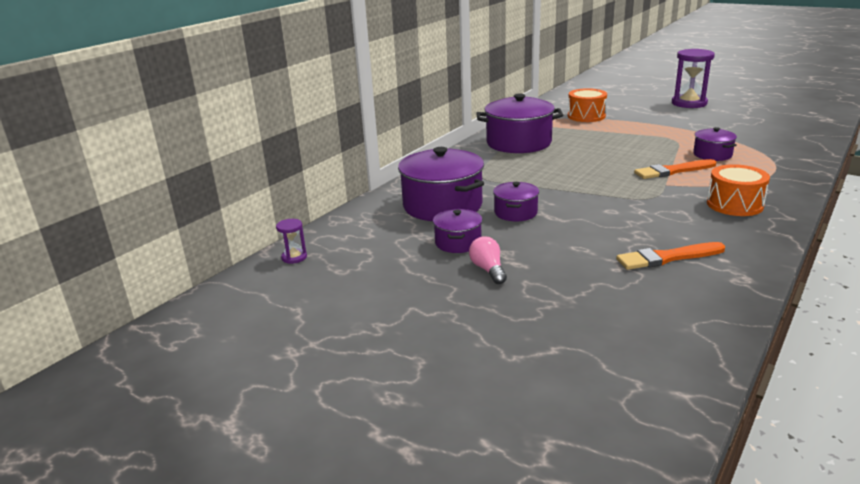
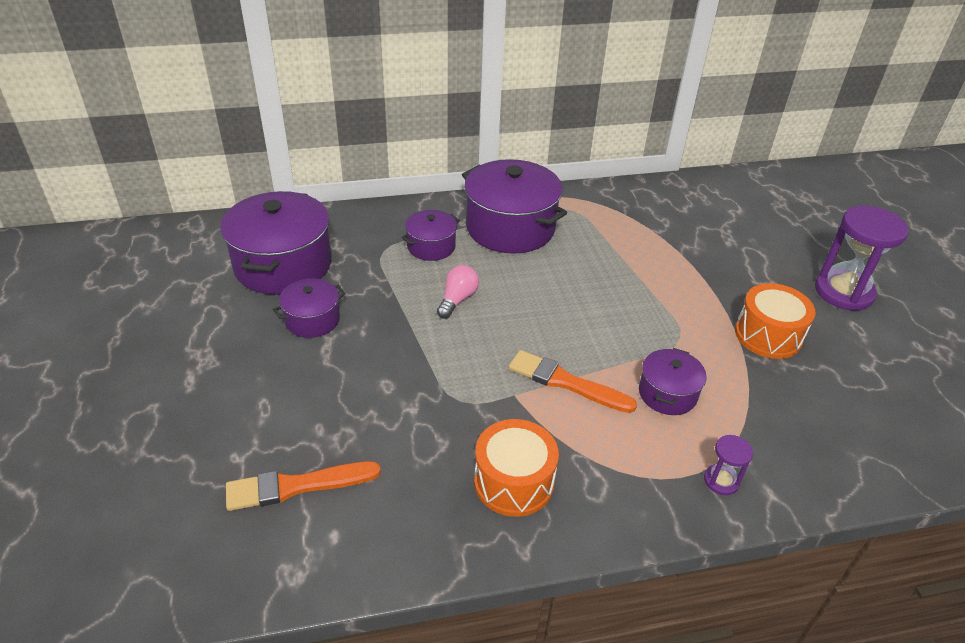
camera: 40 degrees right, 15 degrees up
purple hourglass [276,219,307,264] -> purple hourglass moved to [704,435,753,495]
purple pot [433,209,483,253] -> purple pot moved to [402,210,460,261]
pink light bulb [469,236,507,284] -> pink light bulb moved to [437,265,479,319]
orange drum [568,88,607,122] -> orange drum moved to [735,283,816,359]
orange brush [616,242,725,270] -> orange brush turned 45 degrees counterclockwise [226,461,381,511]

